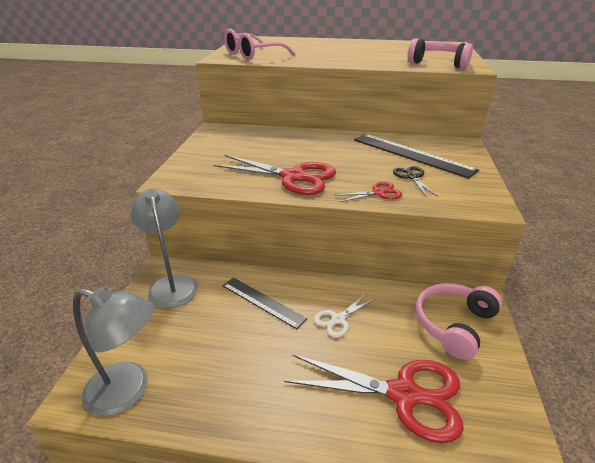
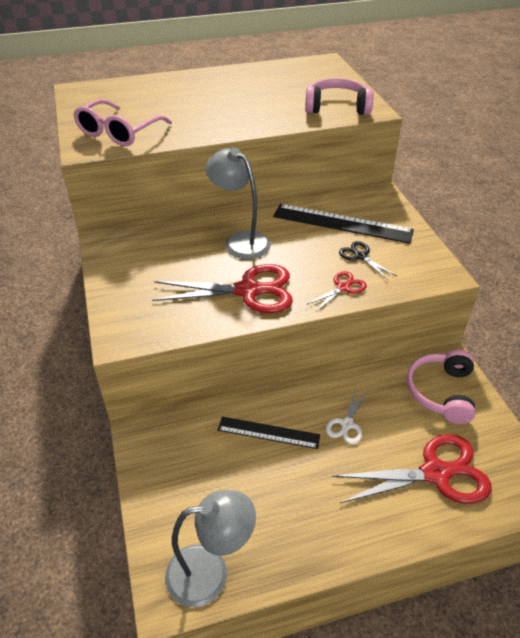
camera: 25 degrees left, 10 degrees up
grey lamp [130,189,198,308] -> grey lamp moved to [205,148,271,259]

